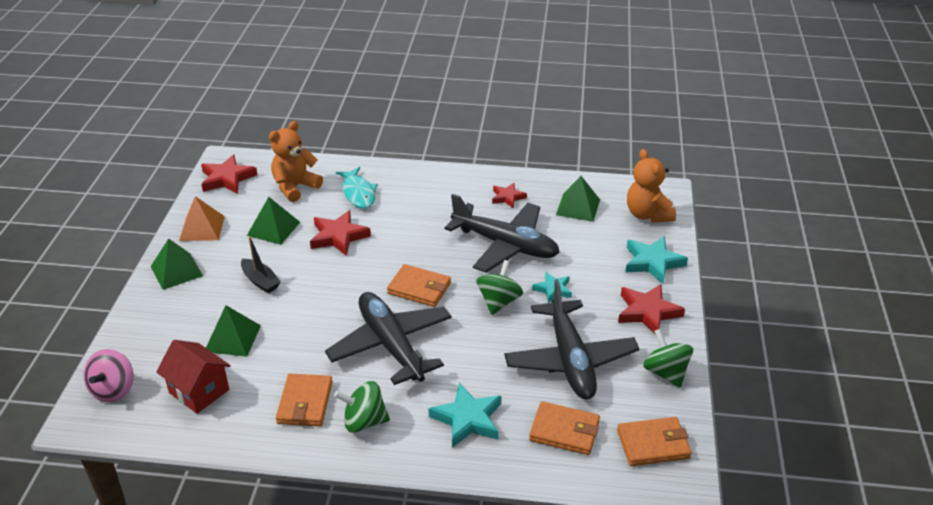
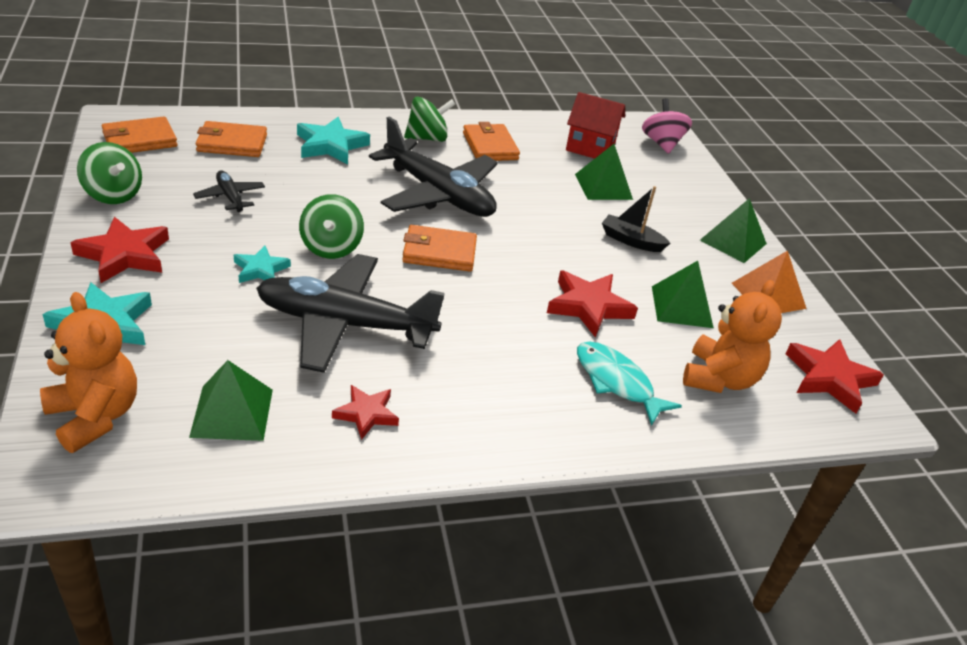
camera: 155 degrees right, 0 degrees up
black plane [504,279,639,399] -> black plane [193,171,265,212], size x0.45

